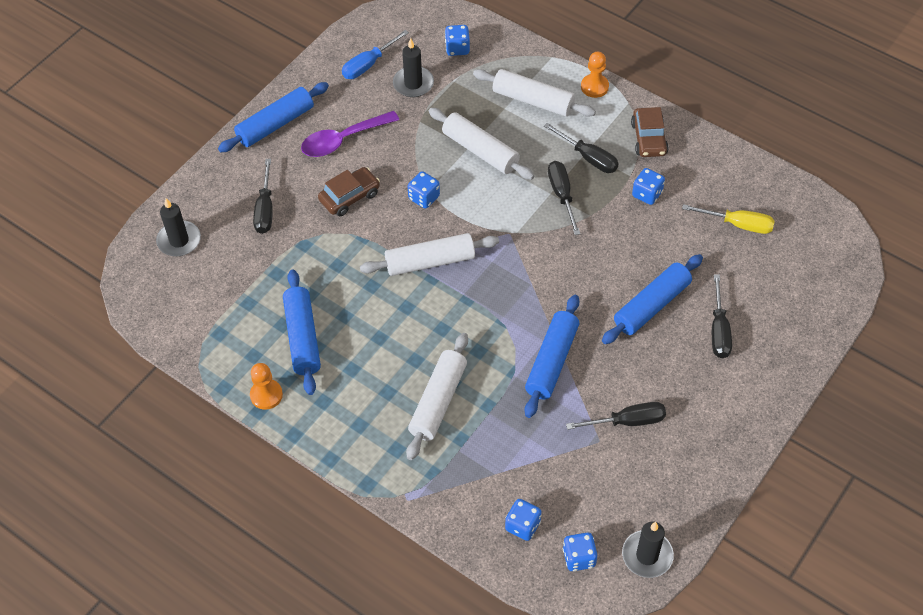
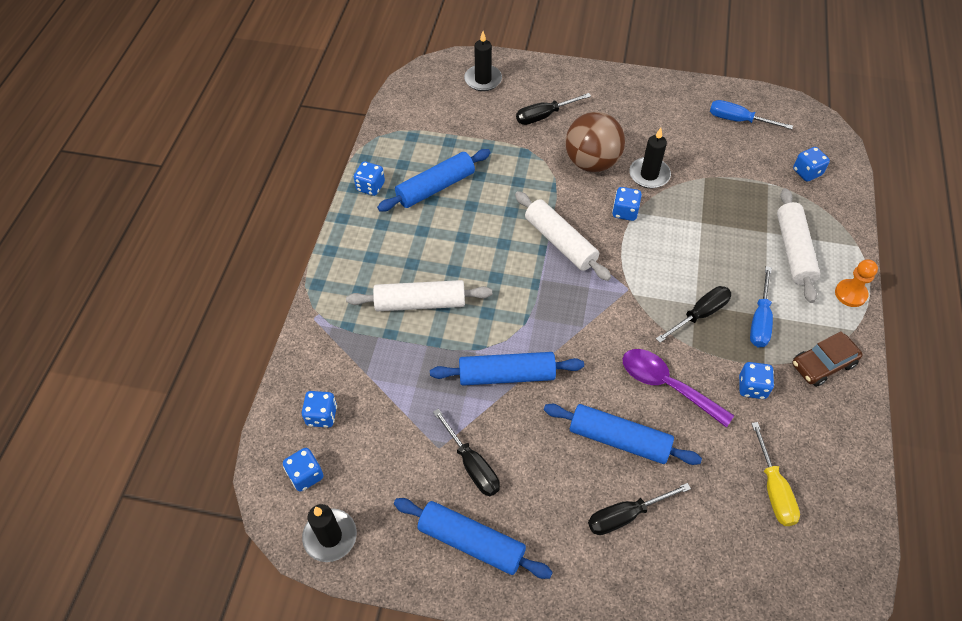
camera: 65 degrees right, 0 degrees up
blue rolling pin [218,82,329,152] -> blue rolling pin moved to [394,498,553,579]
orange pawn [250,363,283,410] -> blue dice [354,161,385,196]
purple spoon [301,111,399,157] -> purple spoon moved to [622,349,734,428]
brown car [318,167,380,216] -> brown ball [565,112,625,172]
black candle [393,38,434,97] -> black candle moved to [629,128,671,189]
white rolling pin [429,108,534,180] -> none
black screwdriver [544,123,619,173] -> blue screwdriver [750,266,773,347]

